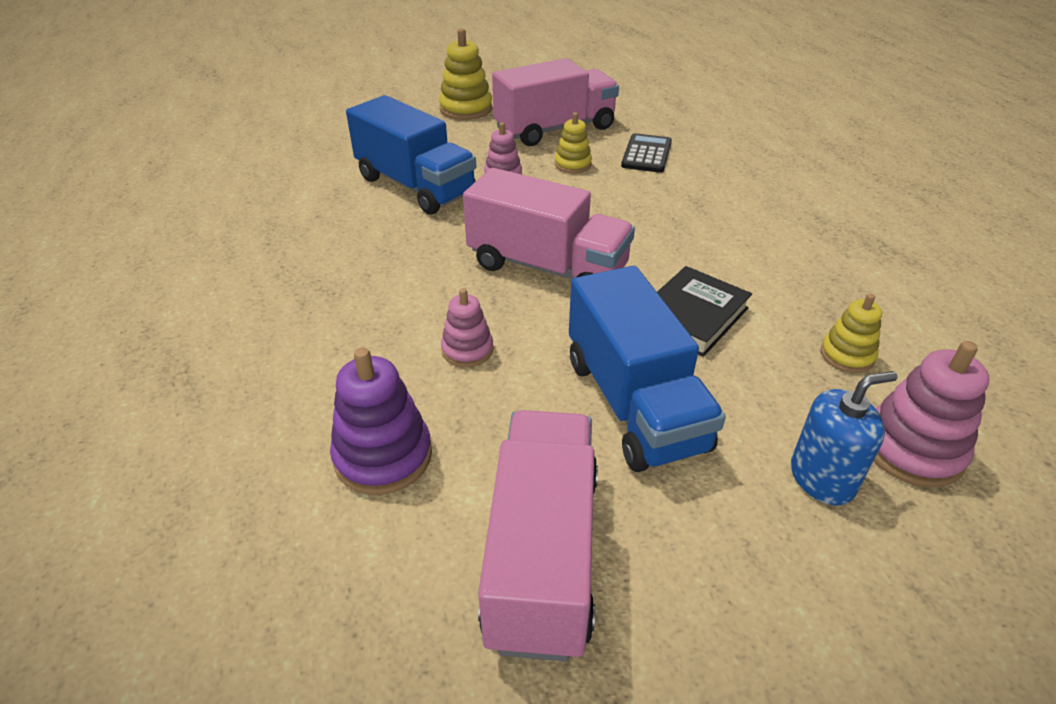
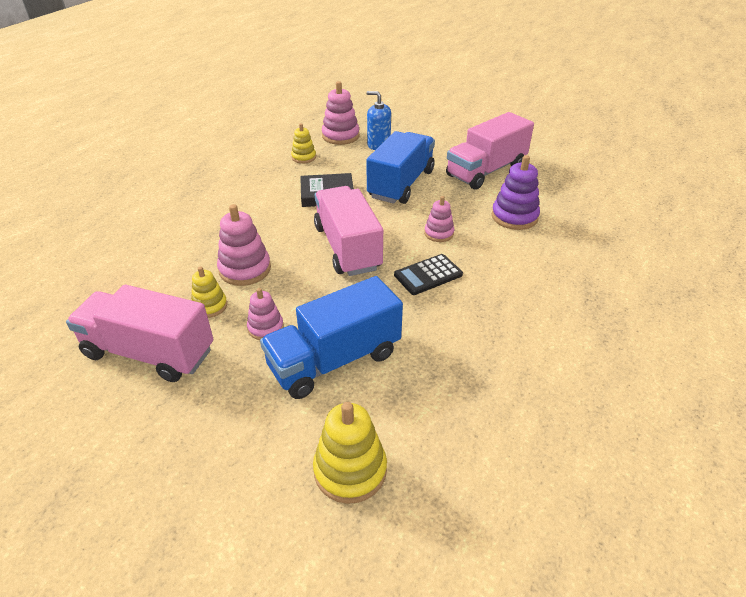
camera: 135 degrees left, 0 degrees up
blue truck [346,95,476,215] -> blue truck turned 120 degrees counterclockwise [260,276,403,399]
yellow stacking toy [439,29,492,120] -> yellow stacking toy moved to [313,402,387,504]
black calculator [621,133,672,173] -> black calculator moved to [394,254,463,295]
none -> pink stacking toy [217,204,271,286]

